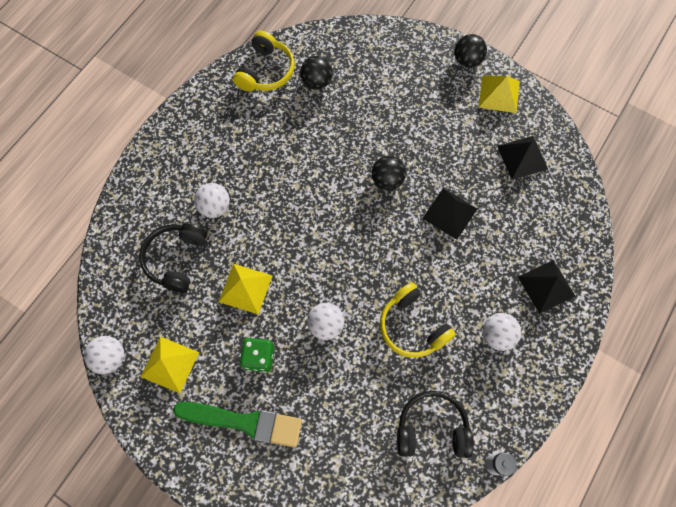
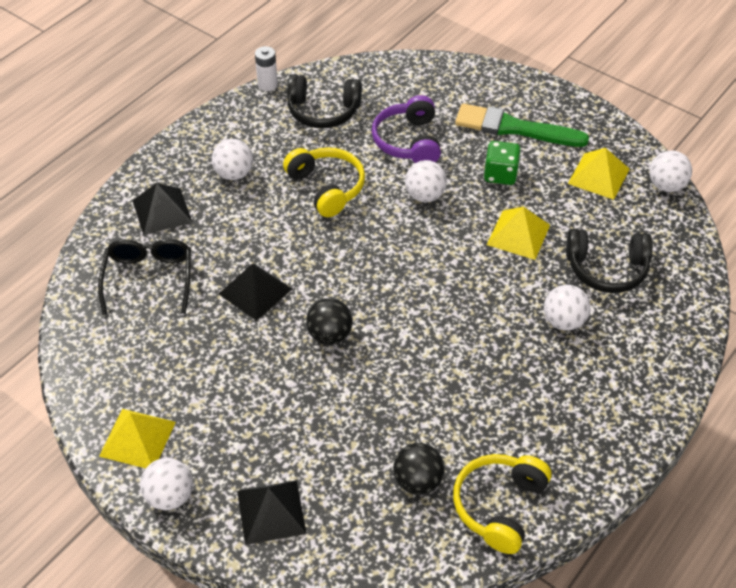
camera: 175 degrees left, 20 degrees down
black headphones [139,223,207,293] -> black headphones turned 75 degrees clockwise [566,229,653,293]
black ball [454,34,487,68] -> white ball [140,458,193,510]
black pyramid [497,136,548,180] -> black pyramid moved to [237,480,307,545]
none -> black glasses [98,239,191,315]
none -> purple headphones [372,95,441,163]

